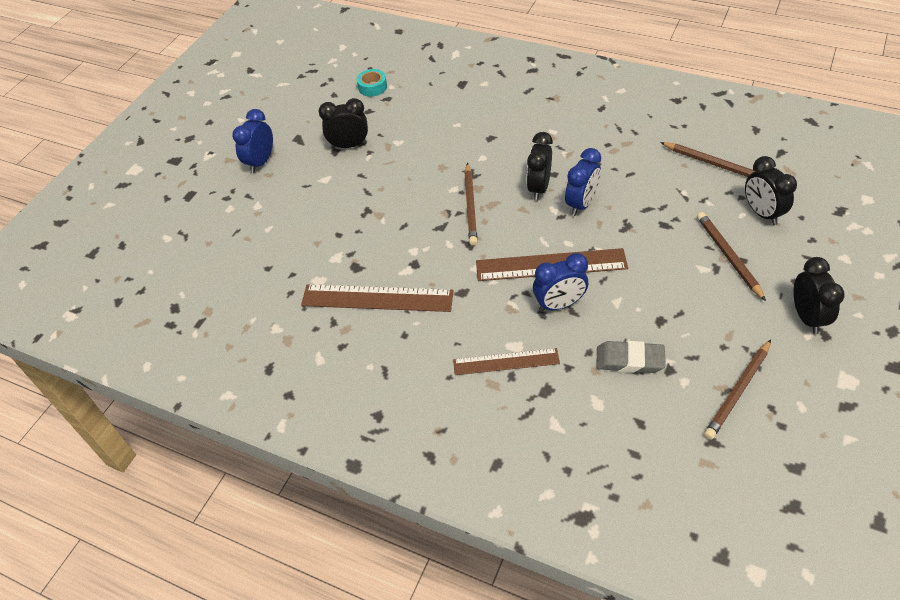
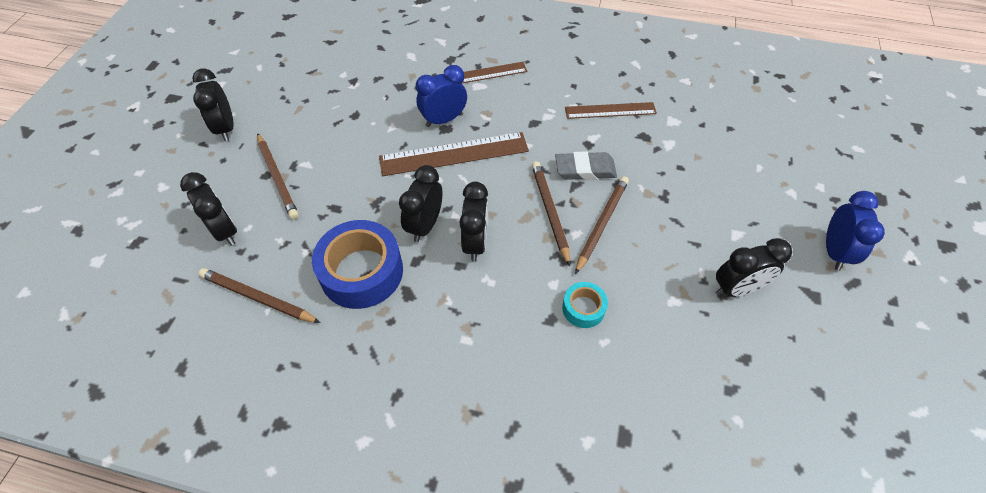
camera: 165 degrees right, 5 degrees up
brown ruler [301,284,454,312] -> brown ruler [565,102,657,119], size x0.65
turquoise tape [357,69,387,97] -> turquoise tape moved to [562,282,608,328]
blue clock [565,148,601,216] -> black clock [399,165,442,242]
grey eraser [596,341,666,373] -> grey eraser moved to [555,151,617,180]
brown pencil [704,339,771,440] -> brown pencil moved to [575,176,629,274]
none -> blue tape [312,220,403,309]

